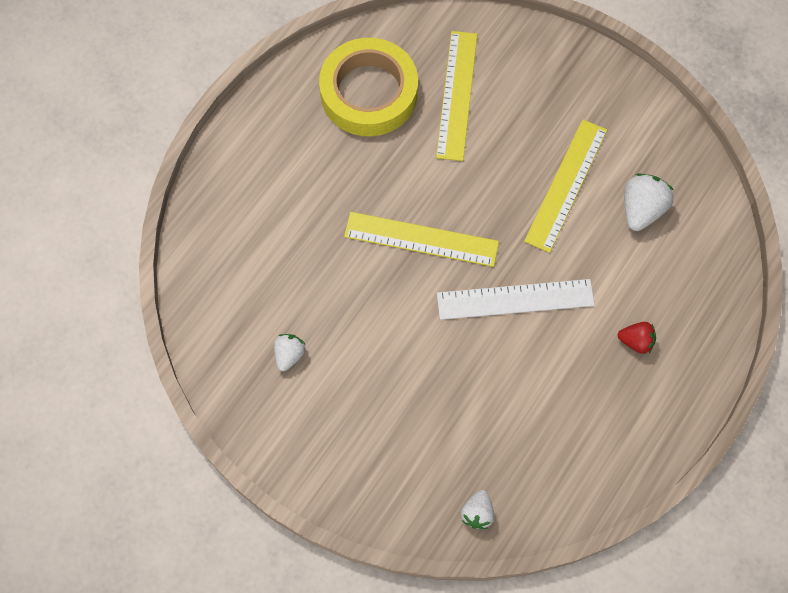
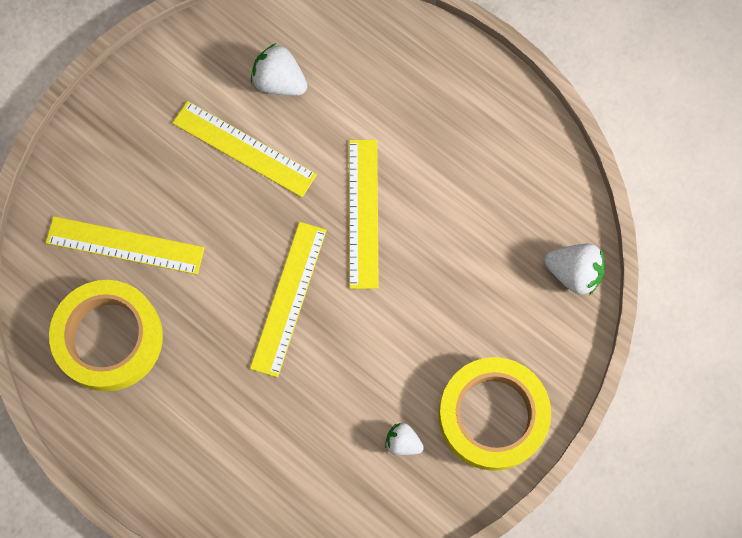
camera: 85 degrees left, 5 degrees up
white ruler [437,279,595,320] -> yellow ruler [349,140,379,289]
white strawberry [461,490,494,529] -> white strawberry [544,244,605,295], size x1.60
red strawberry [618,322,656,354] -> none
none -> yellow tape [439,357,551,471]

